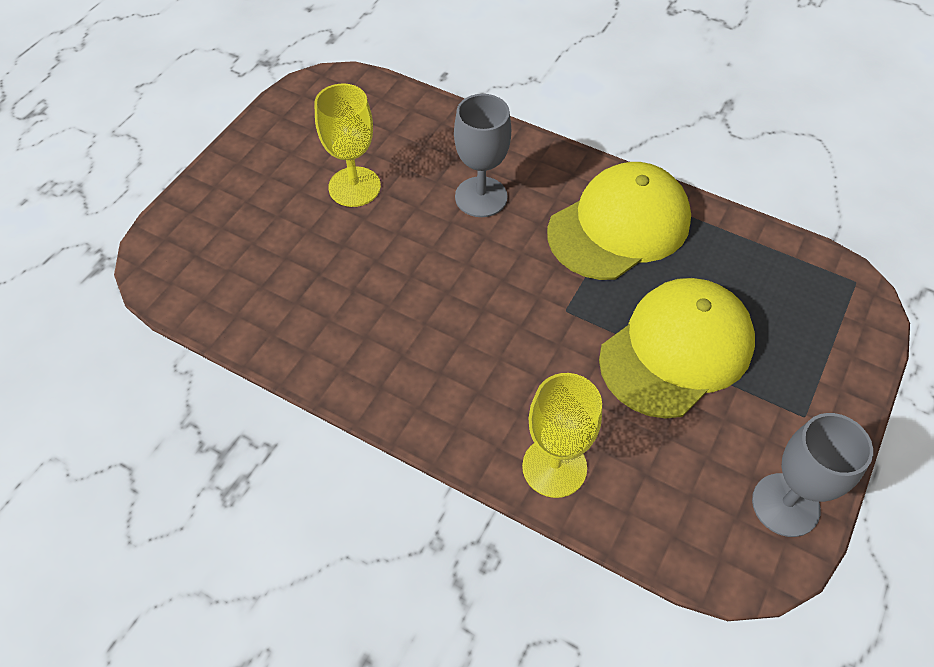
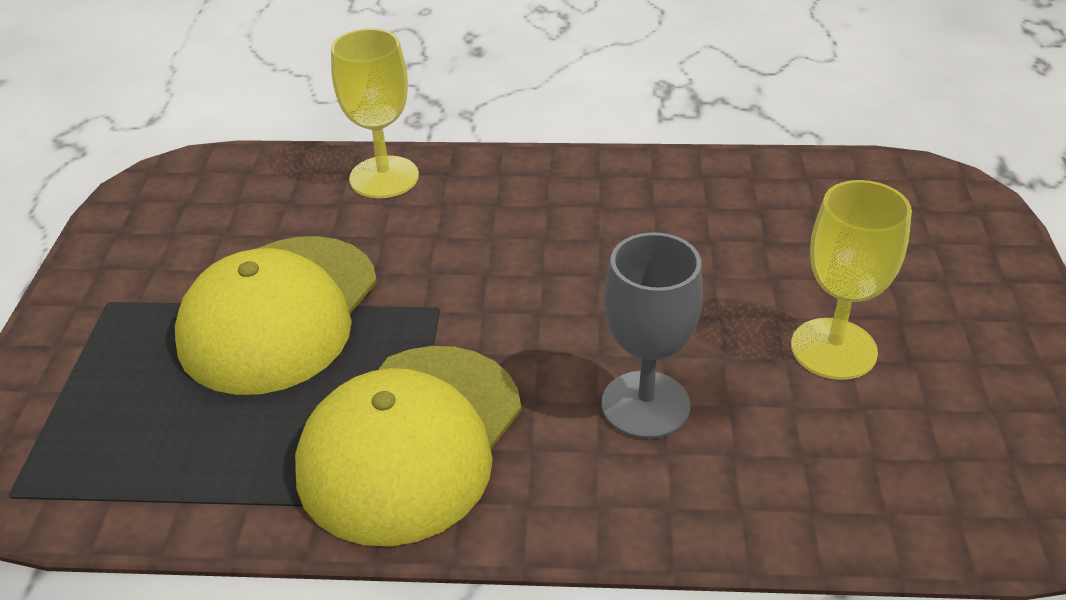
camera: 155 degrees right, 15 degrees down
grey goblet [752,413,873,537] -> none

